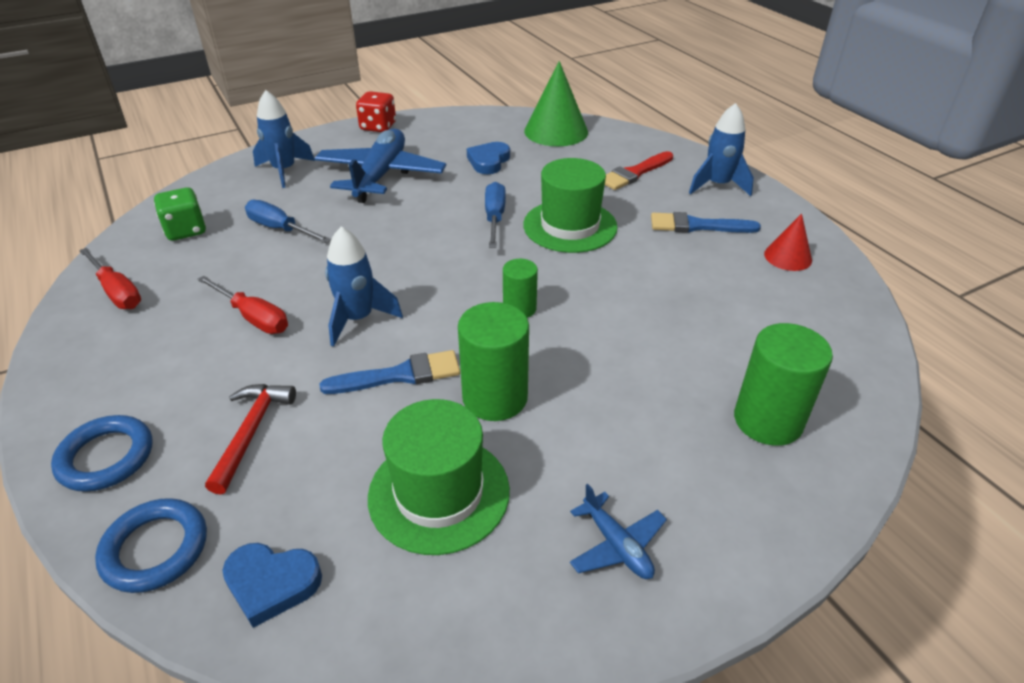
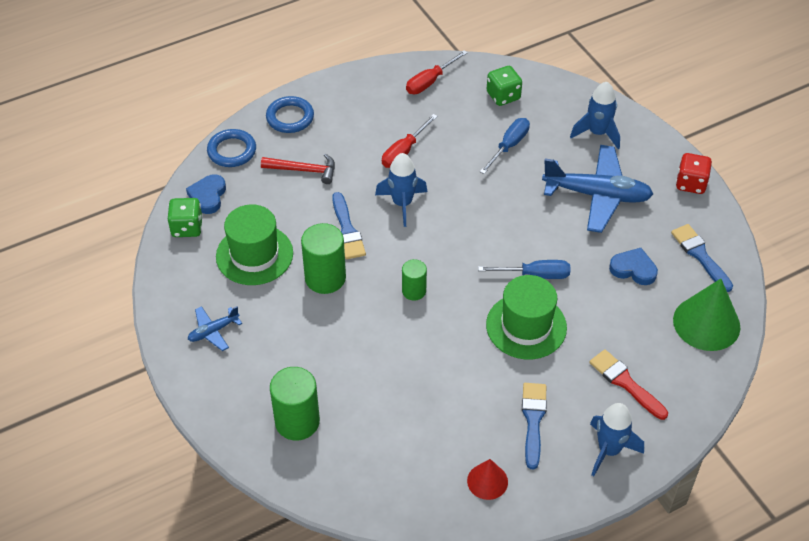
camera: 90 degrees right, 10 degrees up
none -> green dice [168,198,203,237]
none -> blue brush [671,224,733,292]

